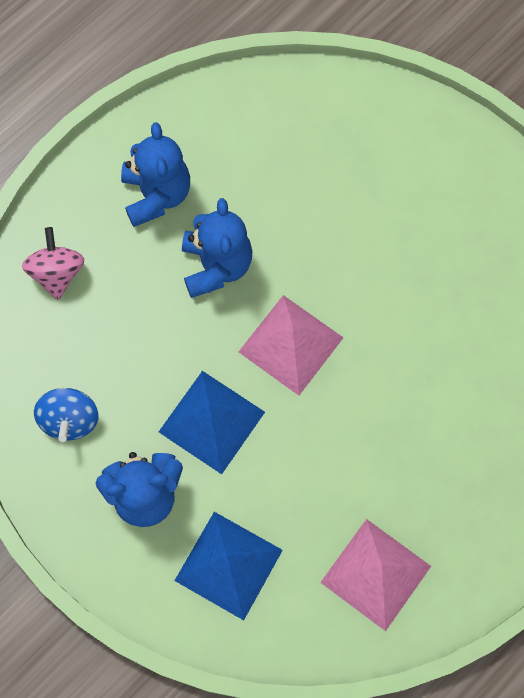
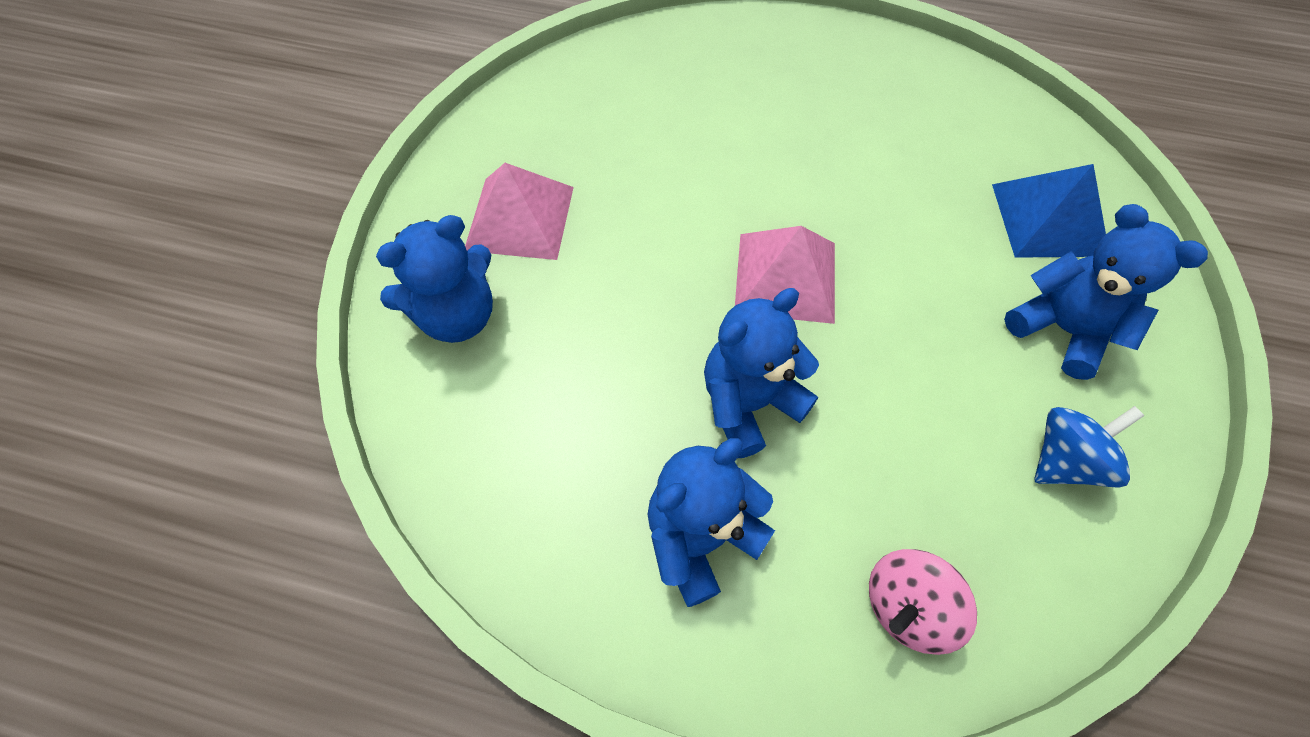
camera: 120 degrees left, 10 degrees down
blue pyramid [159,371,265,474] -> none
pink pyramid [320,519,431,631] -> pink pyramid moved to [465,163,574,260]
none -> blue teddy bear [376,215,493,343]

